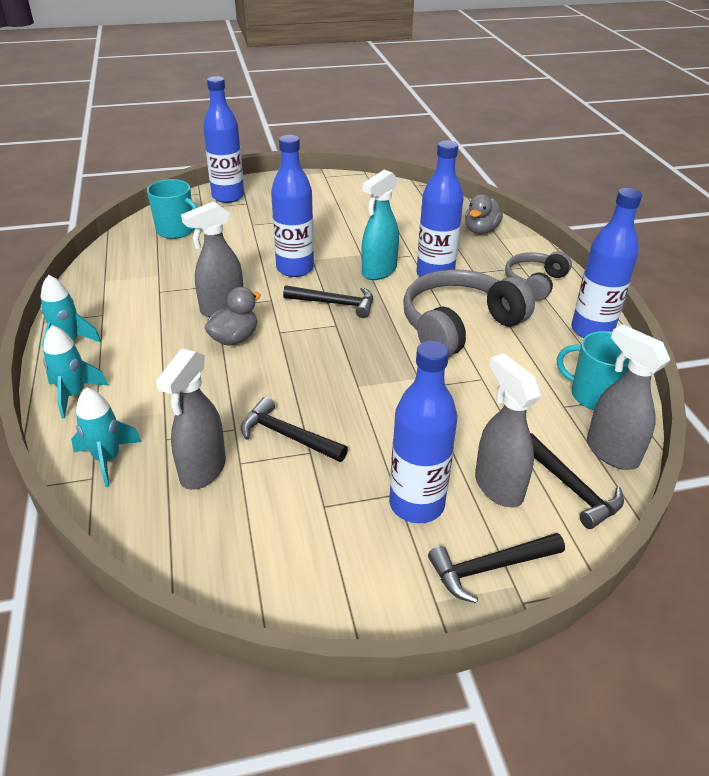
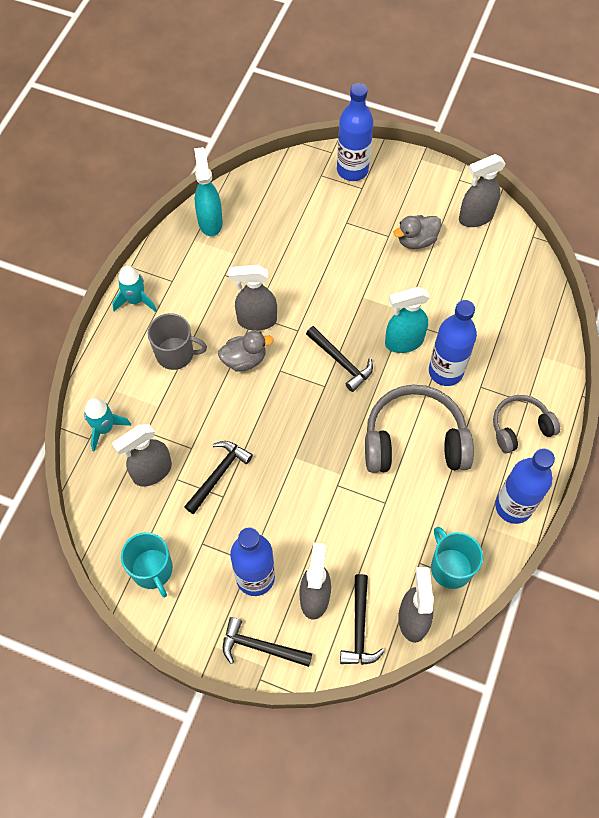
camera: 35 degrees right, 25 degrees up
turquoise rocket [43,325,108,419] -> none
turquoise mug [147,179,198,239] -> turquoise mug moved to [121,532,173,597]
black hammer [241,397,348,462] -> black hammer turned 60 degrees clockwise [184,441,253,514]
blue bottle [271,135,314,277] -> none
grey duck [465,194,503,234] -> grey duck moved to [393,215,441,249]
none -> grey mug [148,313,207,370]
none -> turquoise spray bottle [194,147,223,236]
none -> grey spray bottle [459,154,506,227]

